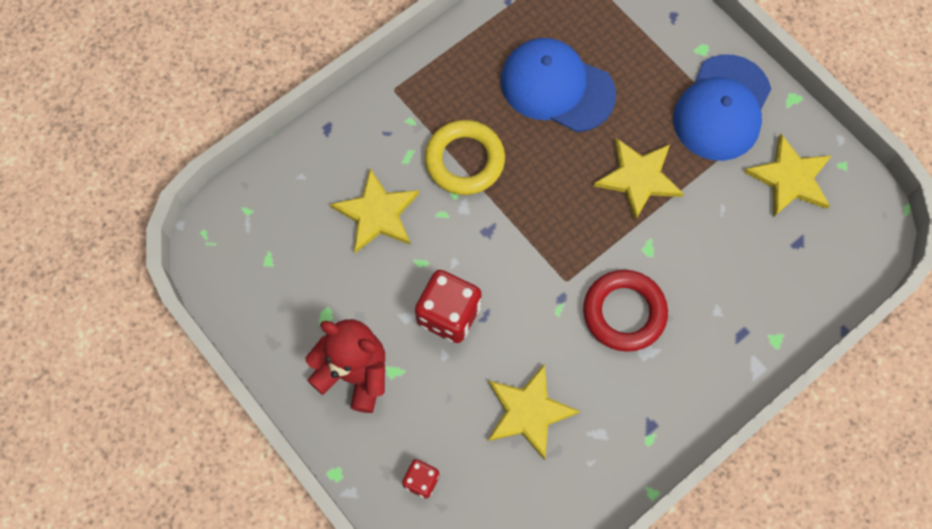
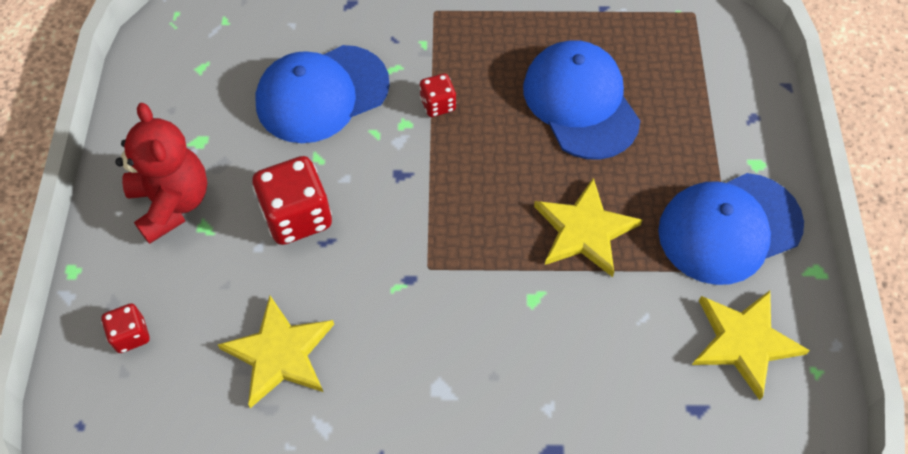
camera: 40 degrees right, 10 degrees down
yellow star [330,168,419,253] -> blue cap [255,45,390,143]
yellow ring [424,120,505,195] -> red dice [419,73,456,117]
red ring [583,270,668,352] -> none

